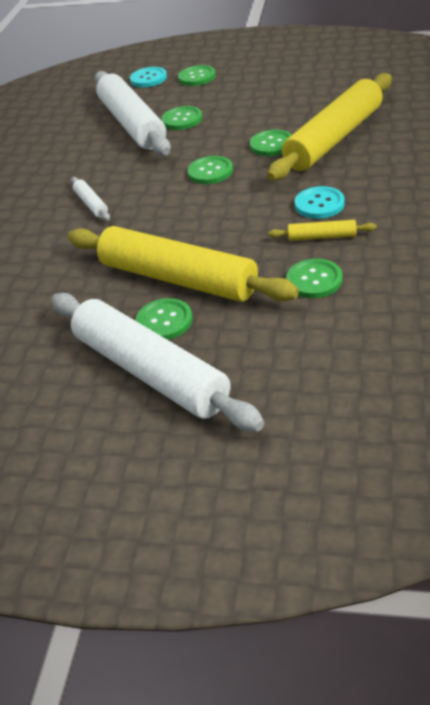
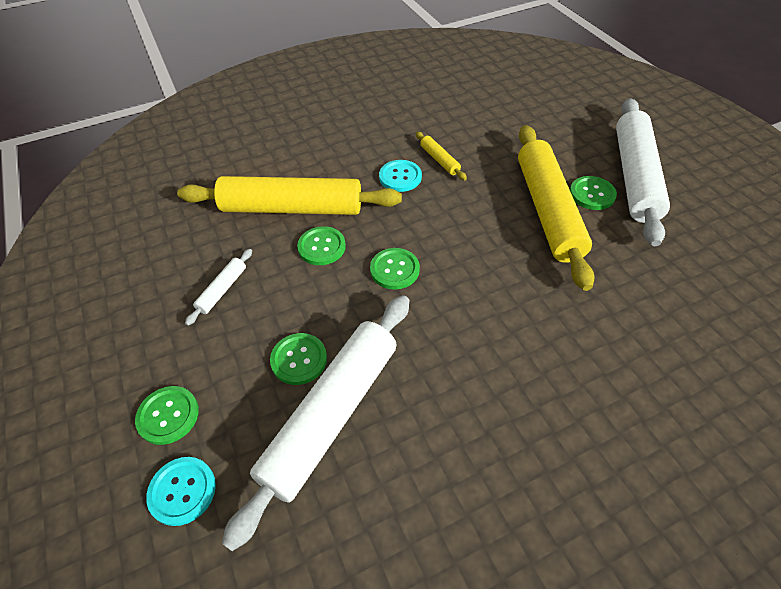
camera: 130 degrees left, 10 degrees up
white rolling pin [71,177,110,221] -> white rolling pin moved to [185,249,252,326]
green button [286,259,343,298] -> none

